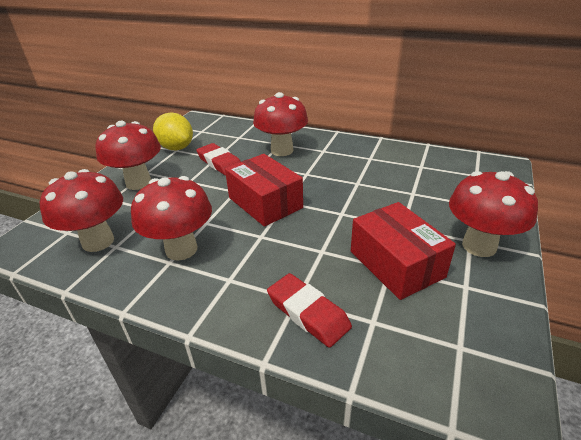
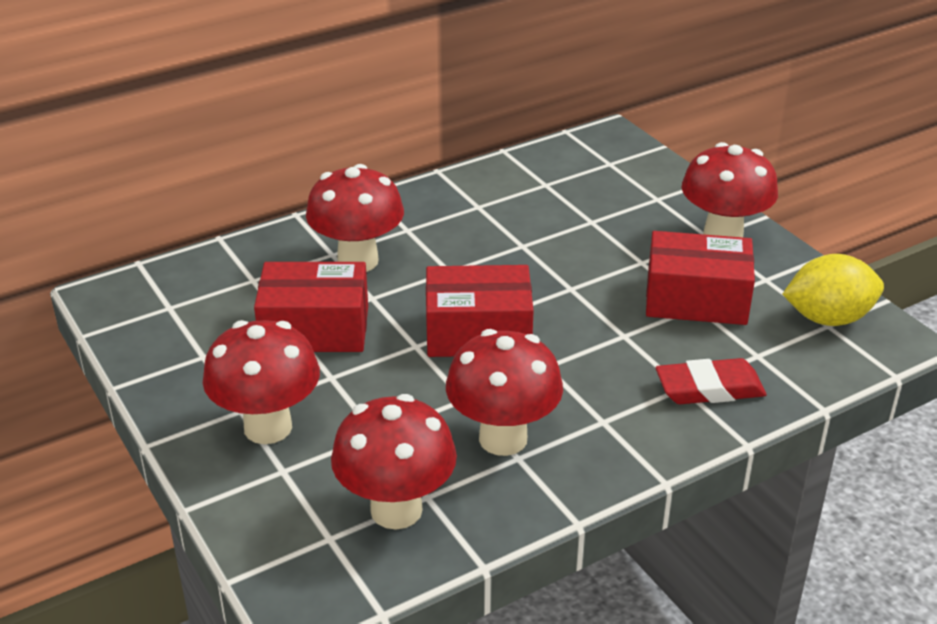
camera: 55 degrees left, 0 degrees up
yellow lemon [153,112,193,150] -> yellow lemon moved to [782,254,884,326]
red eraser [196,143,241,176] -> red box [254,262,368,352]

